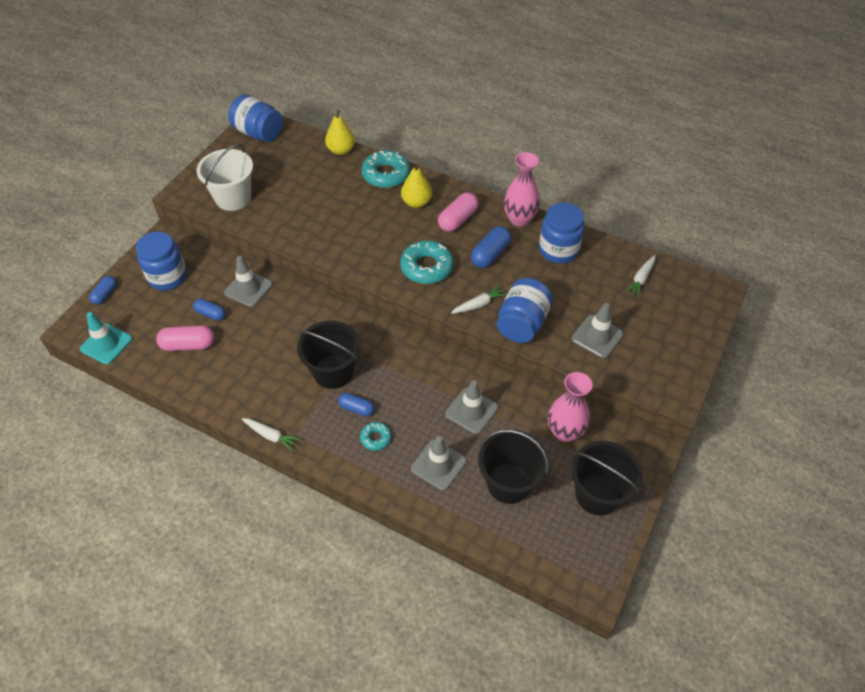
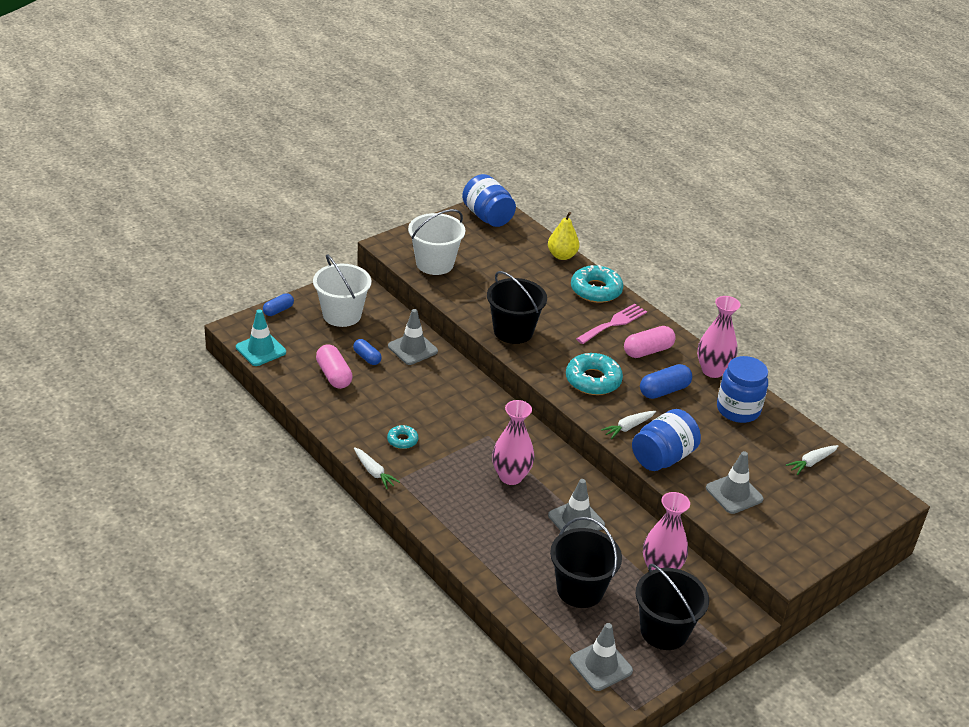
camera: 20 degrees right, 15 degrees down
blue jar [136,231,187,291] -> white bucket [313,254,372,327]
pink capsule [156,325,214,351] -> pink capsule turned 45 degrees clockwise [316,344,353,389]
black bucket [297,321,360,389] -> black bucket moved to [487,271,547,344]
blue capsule [338,393,374,417] -> none
turquoise donut [360,422,391,451] -> turquoise donut moved to [387,425,418,449]
yellow pear [401,163,432,208] -> pink fork [576,304,647,344]
grey traffic cone [411,436,466,491] -> grey traffic cone moved to [570,623,633,691]
white carrot [451,285,507,314] -> white carrot turned 150 degrees clockwise [601,411,656,439]
none -> pink vase [492,400,535,485]

